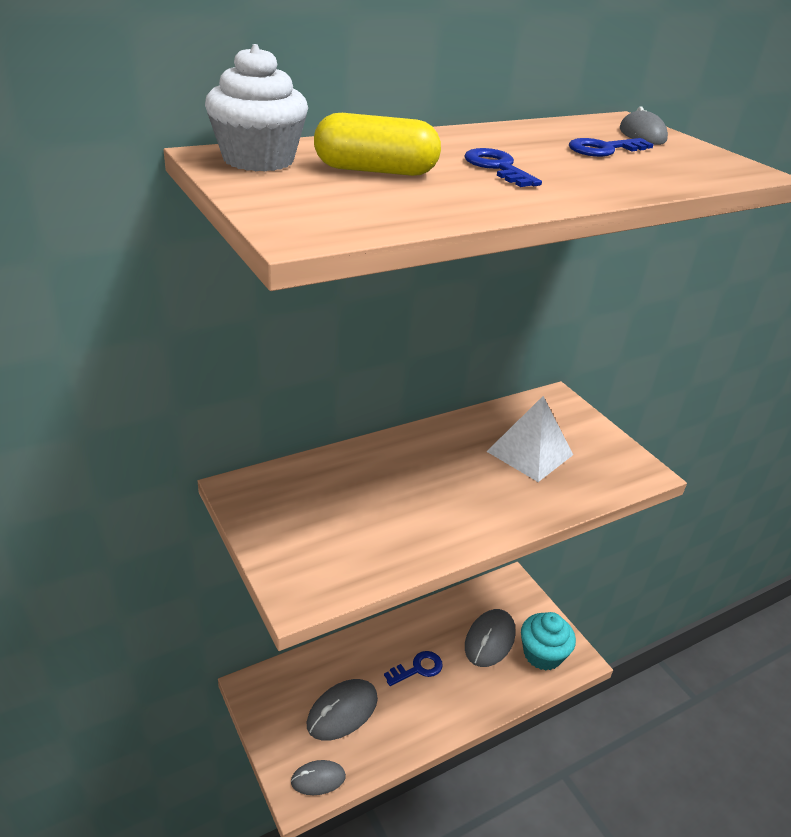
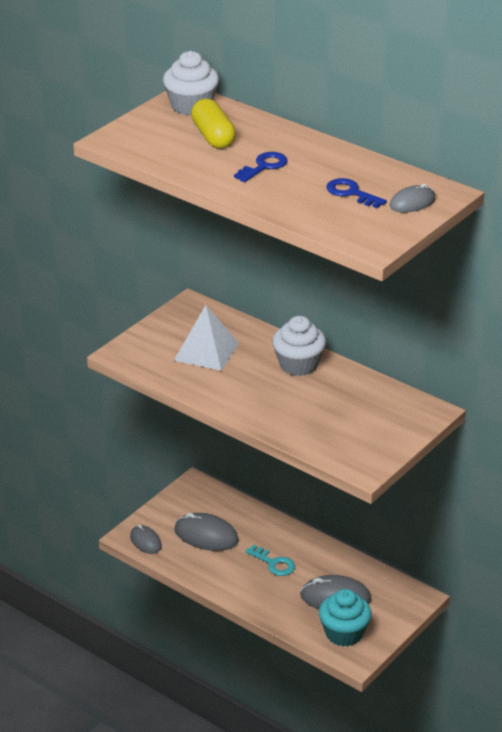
camera: 70 degrees right, 0 degrees up
blue key [384,651,443,686] -> turquoise key [245,545,295,576]
white pyramid [487,396,573,482] -> white pyramid moved to [174,305,239,371]
none -> white cupcake [272,316,326,376]

